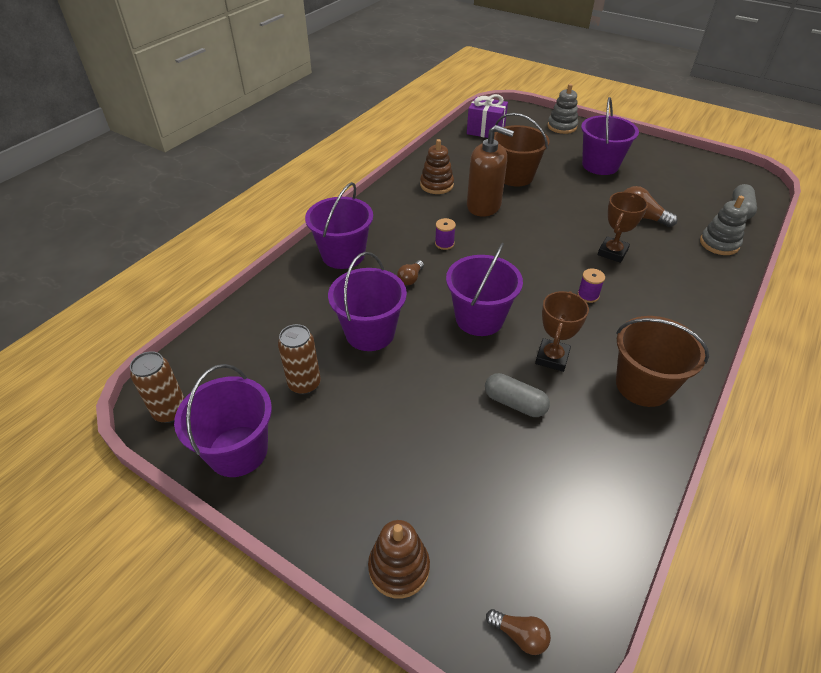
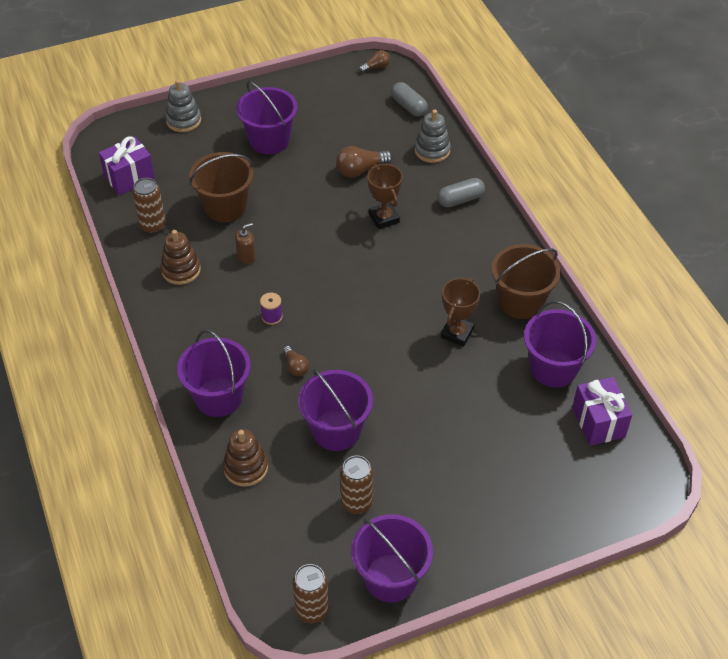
camera: 55 degrees left, 5 degrees up
brown stacking toy [368,520,430,599] -> brown stacking toy moved to [223,429,268,487]
purple bucket [446,243,523,336] -> purple bucket moved to [524,301,596,388]
brown soap dispenser [467,125,514,217] -> brown soap dispenser [235,223,256,264], size x0.47
grey capsule [485,373,550,417] -> grey capsule moved to [438,178,485,207]
brown light bulb [486,609,551,655] -> brown light bulb moved to [359,50,390,73]
brown trophy [535,291,589,372] -> brown trophy turned 60 degrees clockwise [441,278,480,347]
purple spool [577,269,605,303] -> none
none -> brown can [133,178,166,234]
none -> purple gift [572,377,632,446]

